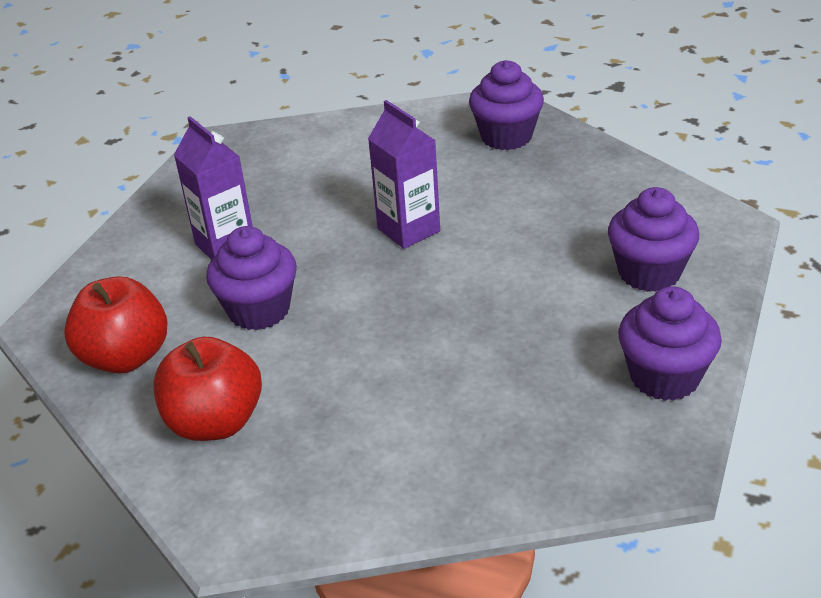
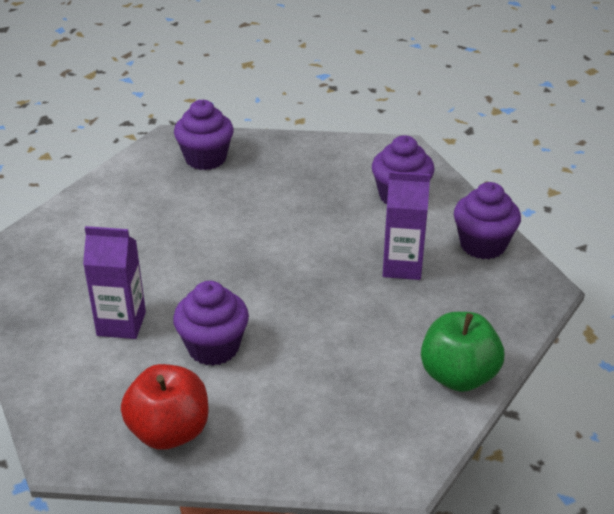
camera: 50 degrees left, 0 degrees up
red apple [153,337,262,441] -> none
purple carton [368,100,440,249] -> purple carton moved to [383,171,430,280]
none -> green apple [421,312,504,392]

